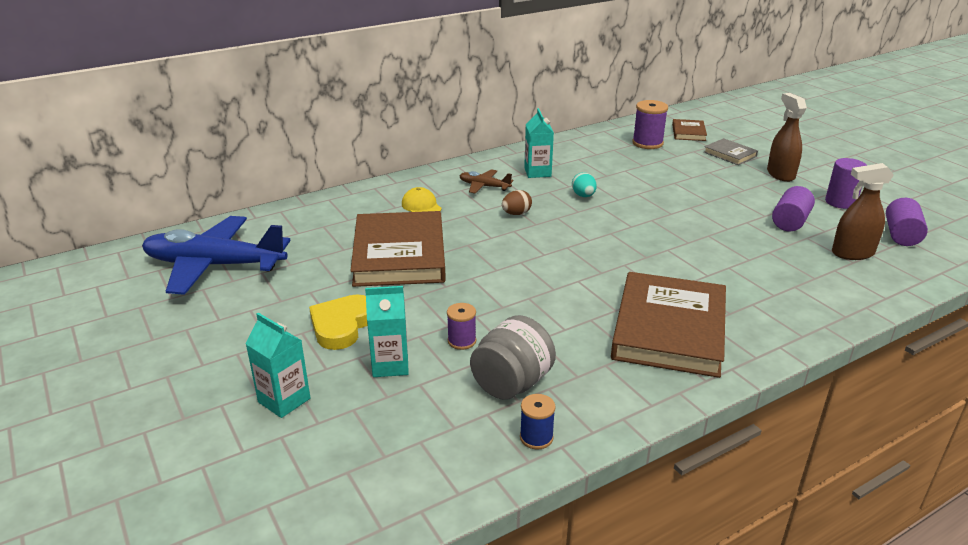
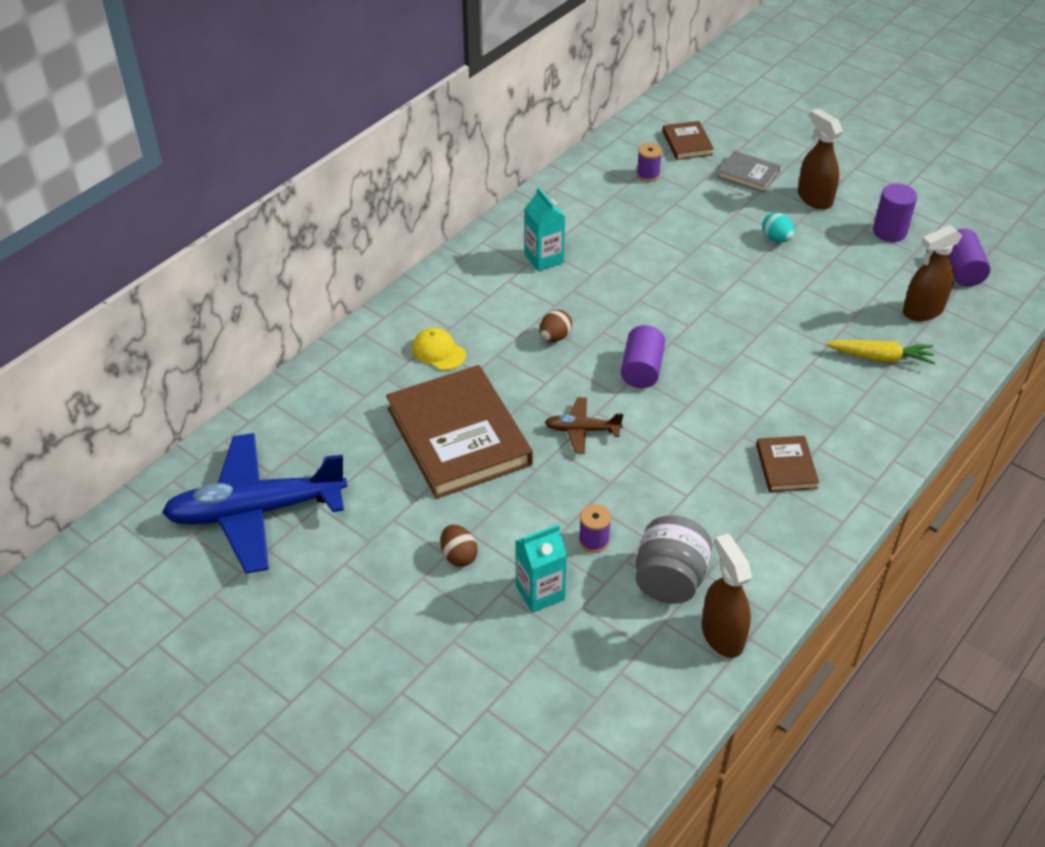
camera: 20 degrees left, 15 degrees up
turquoise carton [246,313,310,418] -> none
yellow heart [309,294,368,350] -> brown egg [440,525,478,567]
brown plane [460,169,514,194] -> brown plane moved to [545,397,623,454]
blue spool [520,394,556,449] -> brown spray bottle [702,534,752,658]
turquoise egg [572,172,597,197] -> turquoise egg moved to [762,212,795,242]
brown book [611,272,726,378] -> brown book [756,436,819,492], size x0.47
purple spool [632,100,668,149] -> purple spool [637,143,662,182], size x0.61
purple cylinder [772,186,815,232] -> purple cylinder moved to [621,325,665,388]
none -> yellow carrot [825,340,935,364]

